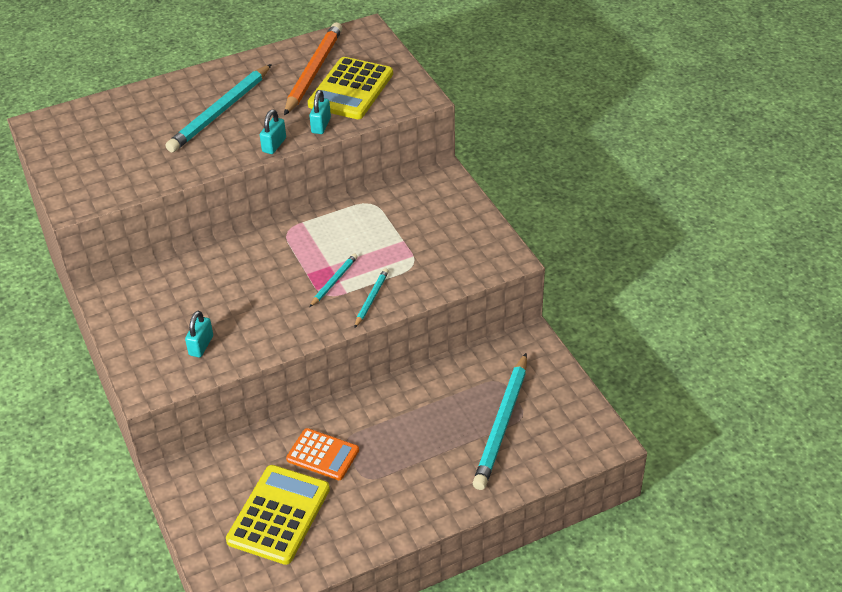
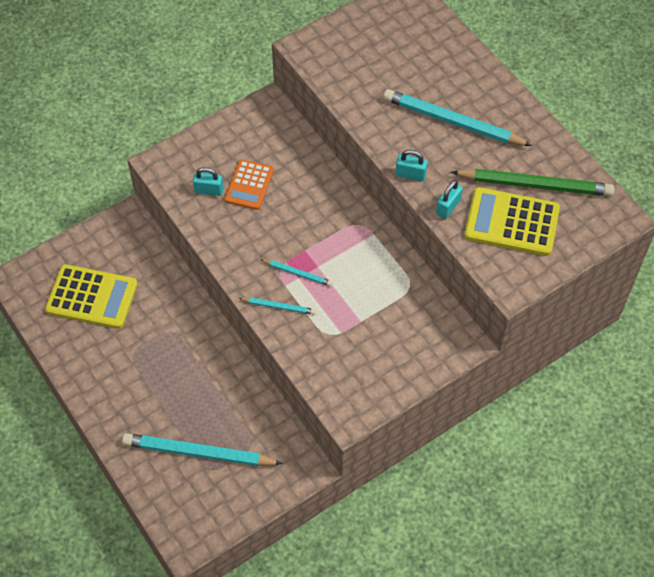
camera: 80 degrees right, 15 degrees up
orange pencil [284,22,342,116] -> green pencil [451,169,614,196]
orange calculator [286,428,359,480] -> orange calculator moved to [225,159,274,210]
turquoise padlock [309,90,331,134] -> turquoise padlock turned 60 degrees counterclockwise [436,180,463,219]

